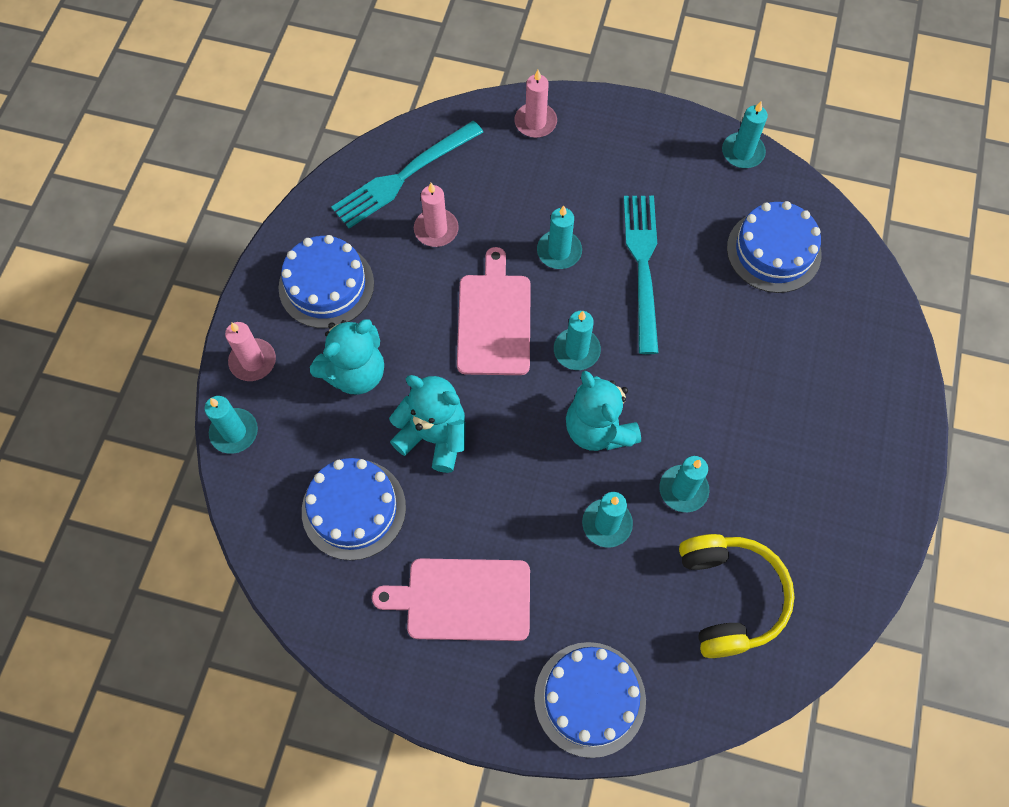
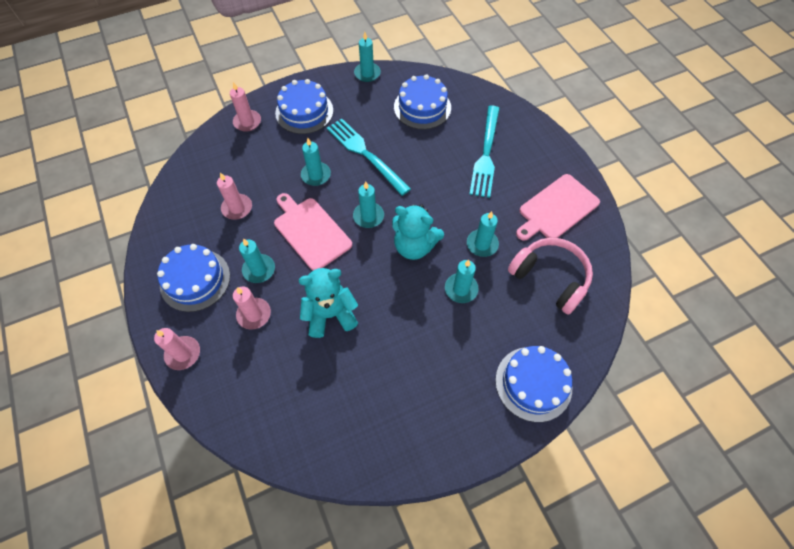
camera: 40 degrees left, 5 degrees down
turquoise candle [204,396,258,454] -> turquoise candle moved to [239,239,275,283]
blue cake [302,458,406,560] -> blue cake moved to [275,79,333,134]
turquoise teddy bear [310,319,384,395] -> pink candle [233,287,271,330]
turquoise fork [331,121,483,228] -> turquoise fork moved to [469,106,500,198]
pink cutting board [372,558,530,641] -> pink cutting board moved to [516,174,600,241]
yellow headphones [679,534,795,658] -> pink headphones [508,238,593,315]

